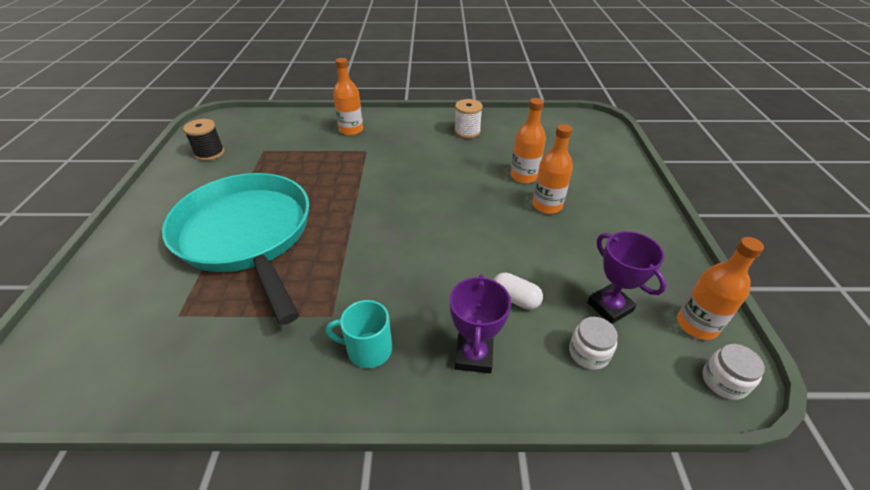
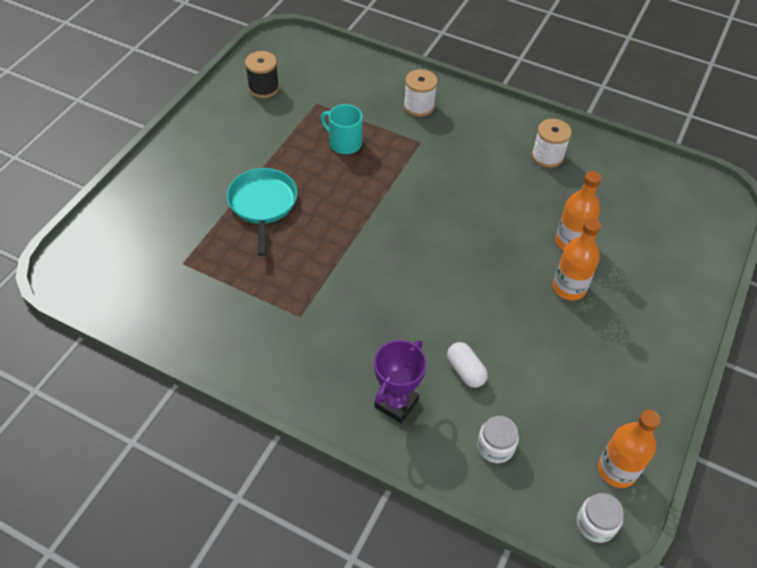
camera: 25 degrees right, 10 degrees up
turquoise pan [162,173,309,325] -> turquoise pan [227,168,297,256], size x0.51
turquoise mug [326,300,392,368] -> turquoise mug moved to [320,104,362,154]
orange bottle [333,58,363,136] -> white spool [404,69,437,117]
purple trophy [587,231,666,324] -> none

